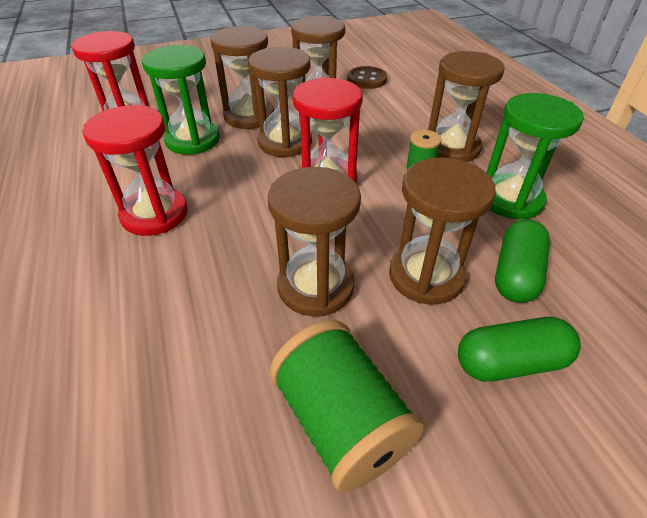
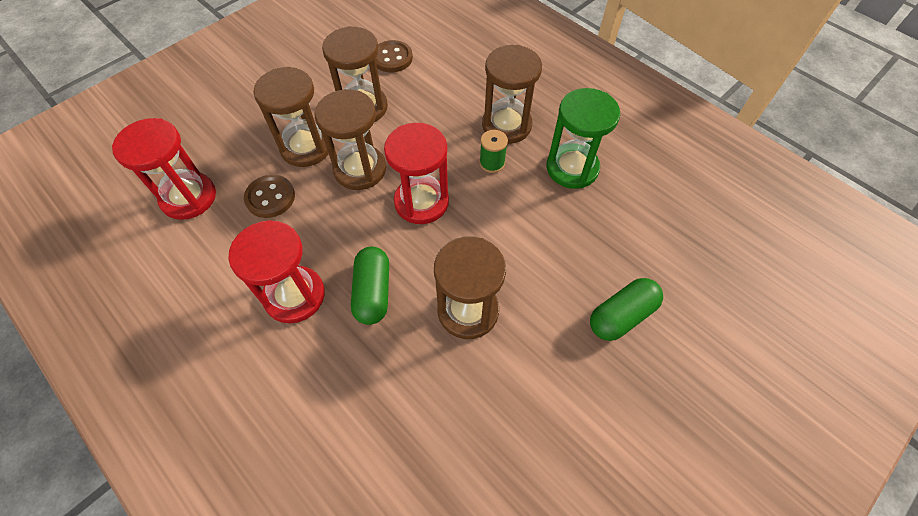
camera: 25 degrees left, 15 degrees up
green hourglass [142,45,220,155] -> brown button [244,175,295,218]
green spool [270,320,424,492] -> none
brown hourglass [389,158,496,305] -> none
green capsule [495,219,550,303] -> green capsule moved to [351,247,389,325]

